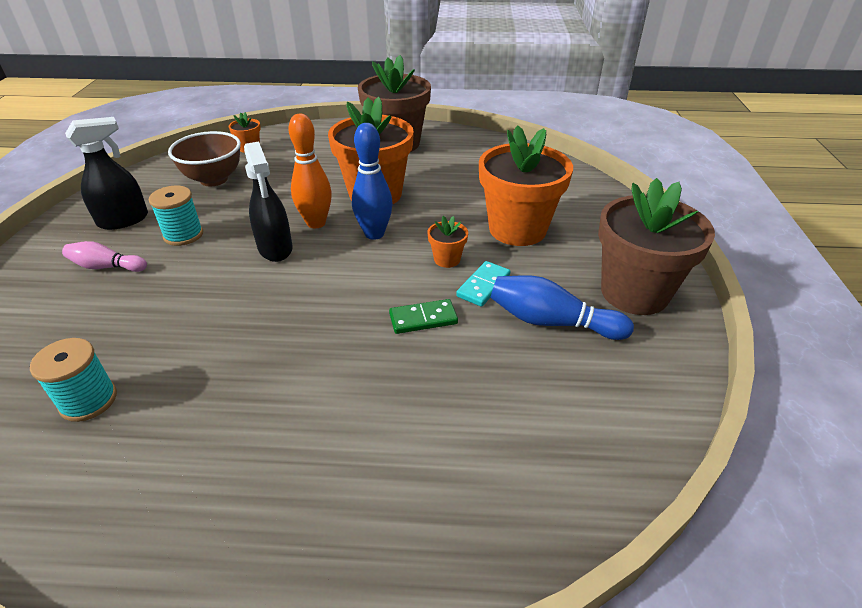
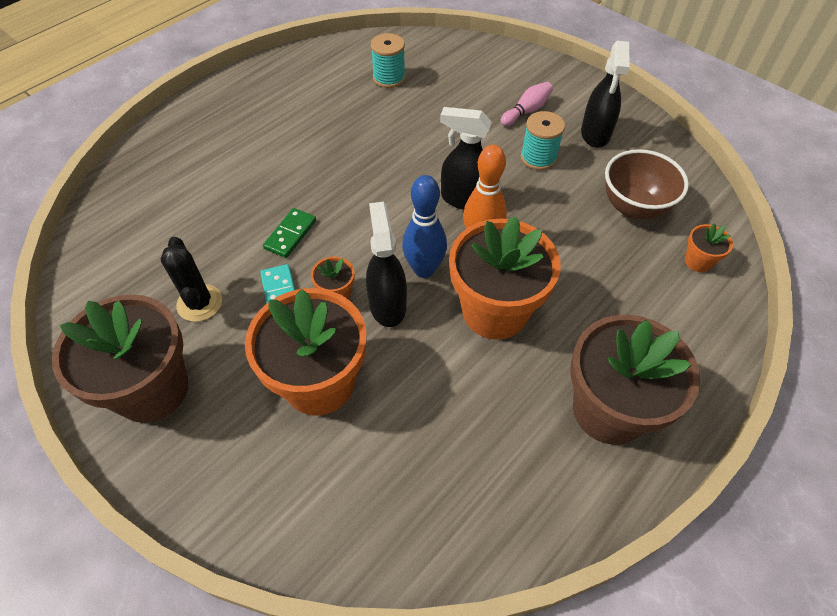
camera: 130 degrees right, 15 degrees up
blue bowling pin [490,276,634,340] -> black cactus [161,237,222,322]
none -> black spray bottle [366,202,407,327]

